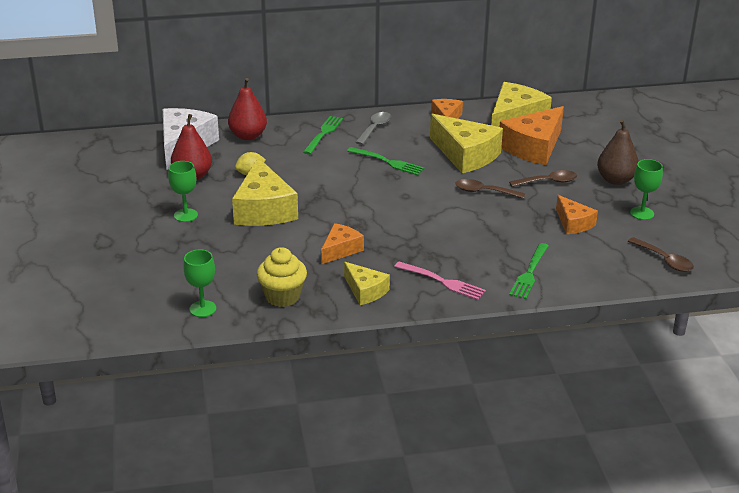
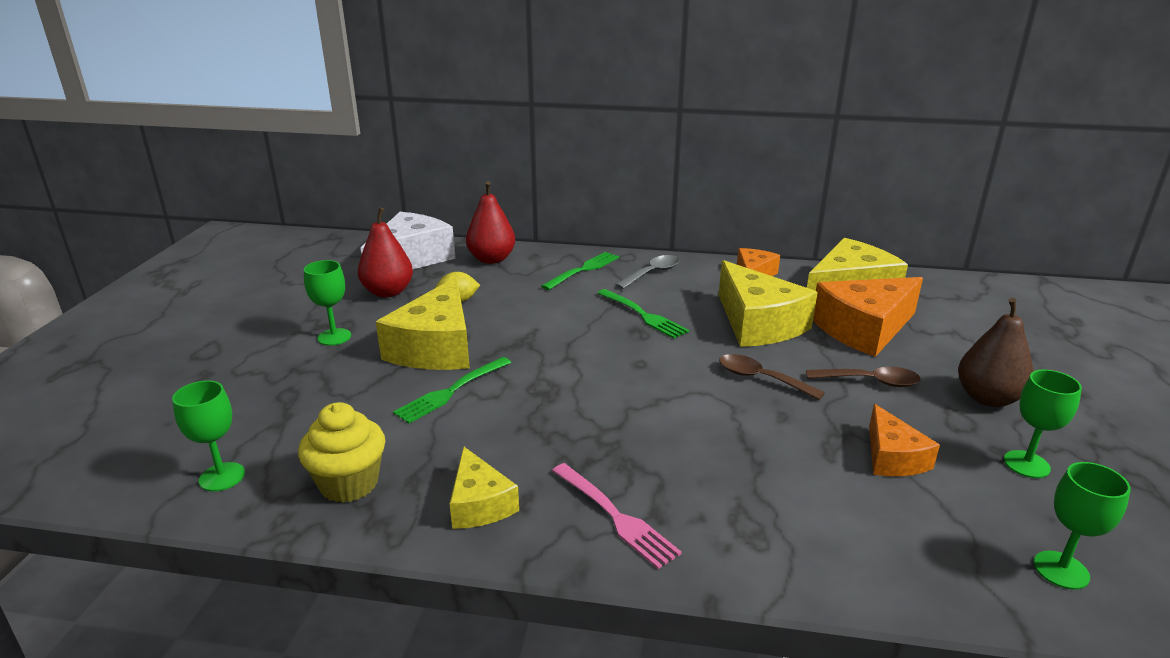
camera: 20 degrees right, 5 degrees down
orange cheese [321,223,364,264] -> none
green fork [509,243,549,299] -> green fork moved to [393,357,511,423]
brown spoon [628,237,694,272] -> green goblet [1034,462,1131,590]

